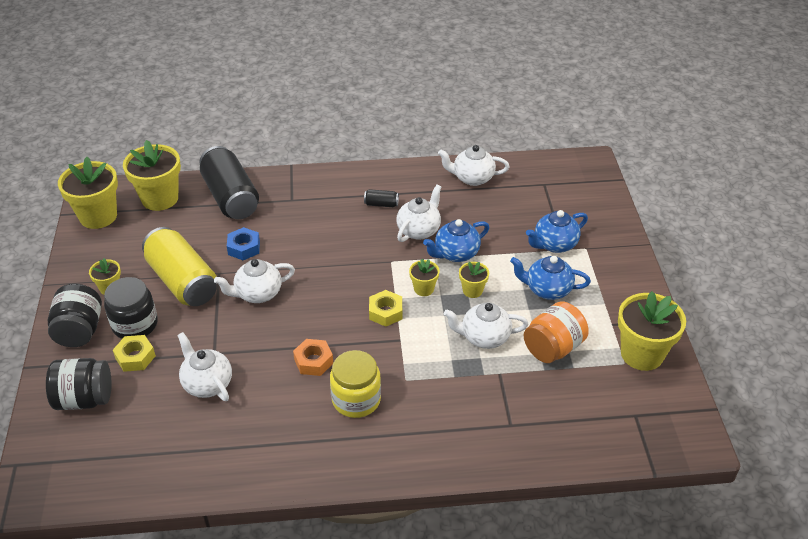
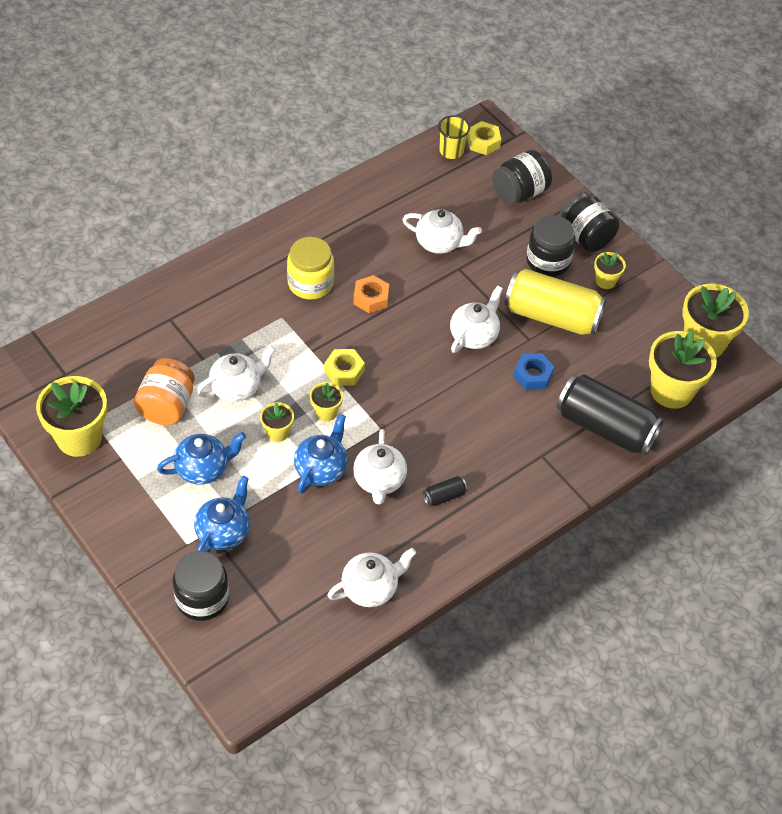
camera: 145 degrees right, 10 degrees up
yellow nut [113,335,156,372] -> yellow nut moved to [467,121,501,155]
none -> black jar [172,551,229,621]
none -> yellow cup [438,115,470,159]

